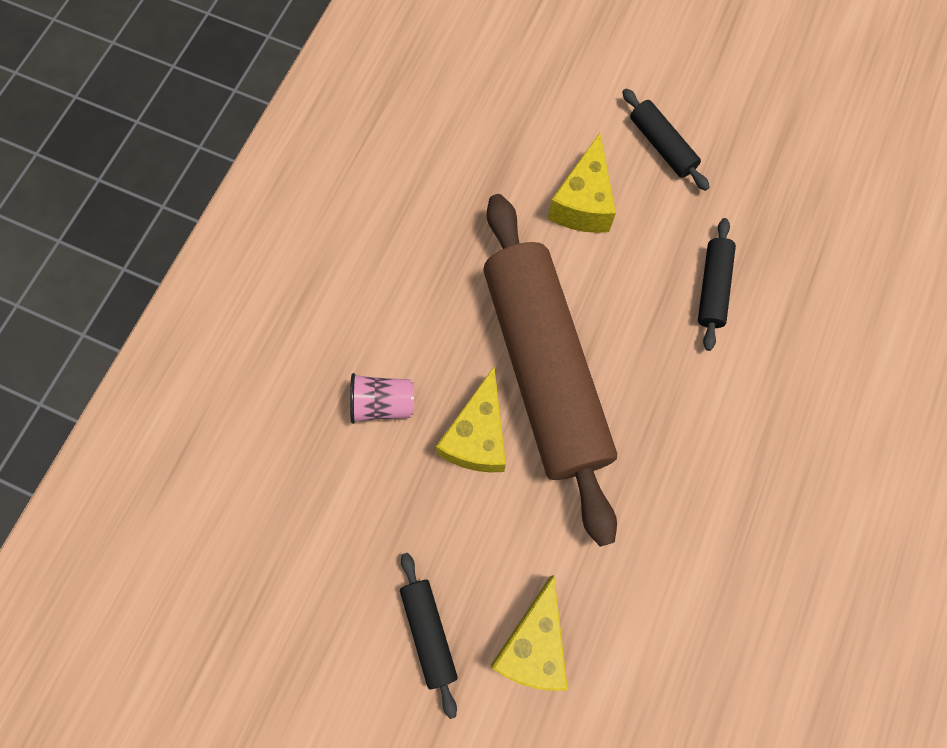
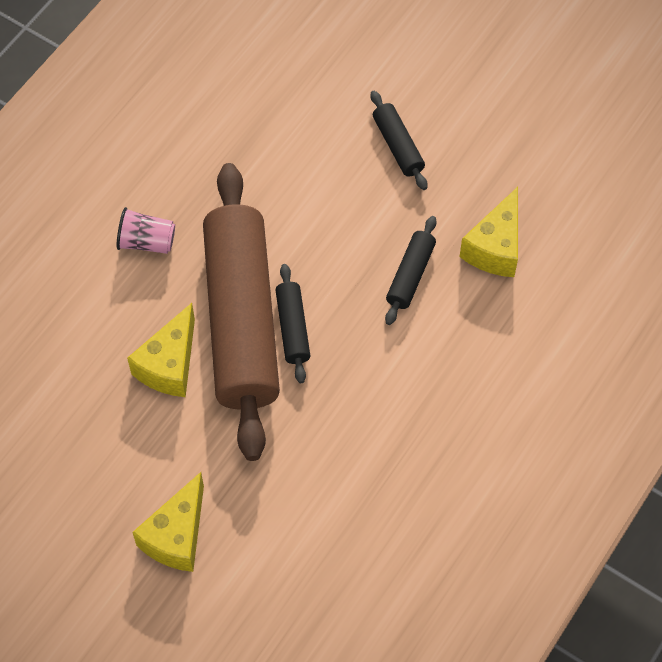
camera: 10 degrees right, 10 degrees down
pink cup [350,373,414,424] -> pink cup moved to [117,207,175,254]
black rolling pin [400,553,458,719] -> black rolling pin moved to [275,264,310,383]
yellow cheese [548,133,616,233] -> yellow cheese moved to [460,187,518,277]

